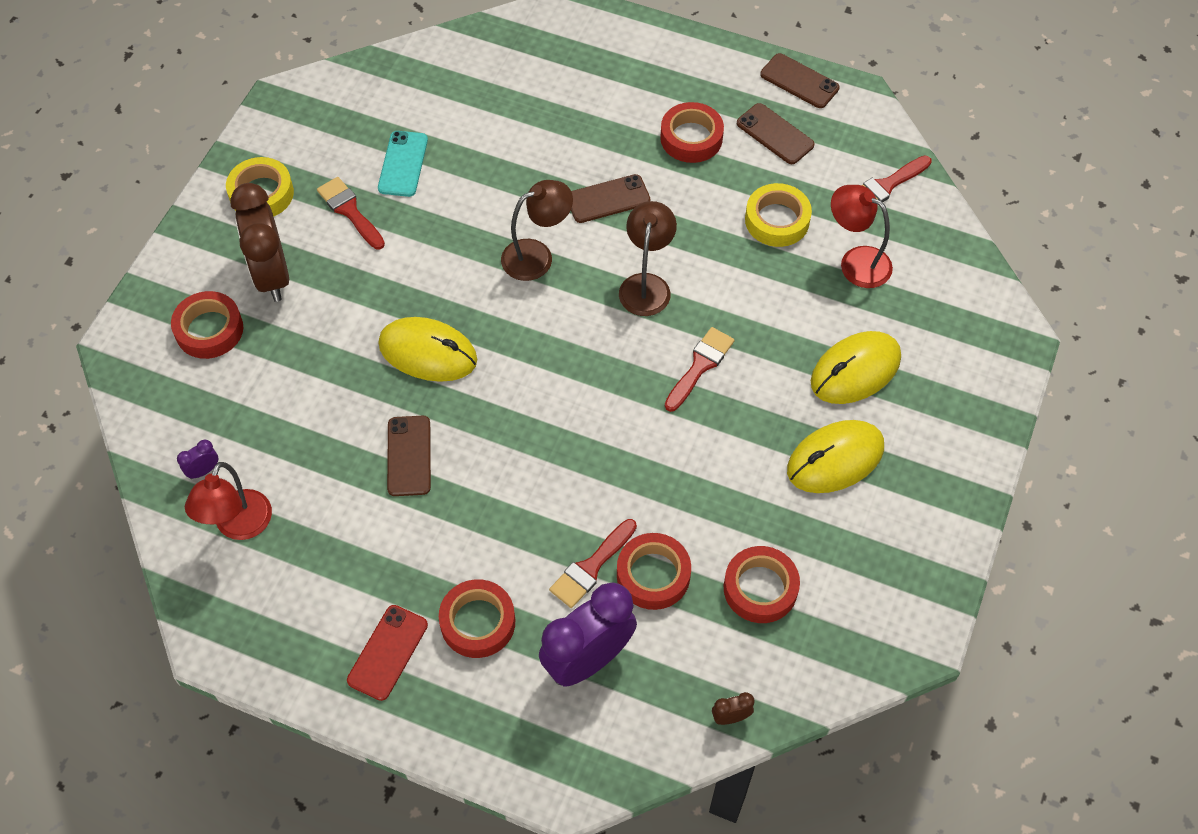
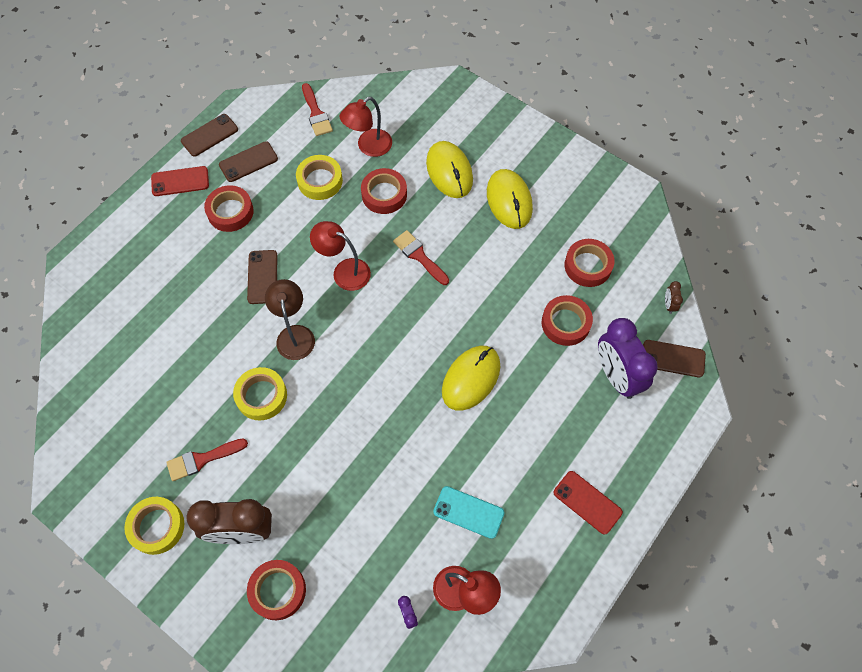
camera: 75 degrees left, 5 degrees up
turquoise phone [378,131,428,197] -> turquoise phone moved to [433,486,505,539]
yellow mouse [378,317,477,382] -> yellow mouse moved to [442,346,501,411]
brown phone [387,416,431,496] -> brown phone moved to [643,340,706,377]
red tape [439,579,515,658] -> red tape moved to [361,168,407,214]
red brush [549,519,637,608] -> none
brown lamp [619,201,677,316] -> red lamp [310,221,371,291]
none -> red phone [151,166,209,196]
none -> yellow tape [233,367,287,420]

